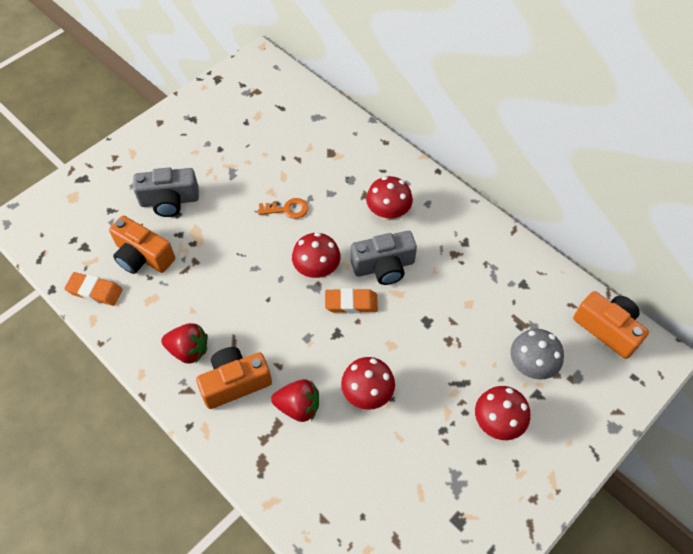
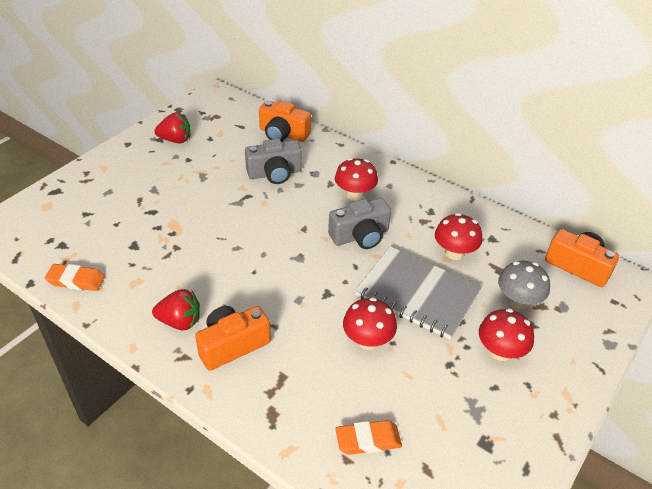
camera: 10 degrees left, 15 degrees down
orange camera [109,216,175,274] -> orange camera moved to [259,101,311,142]
grey camera [133,167,199,217] -> grey camera moved to [245,139,302,184]
orange key [258,198,308,219] -> none
red strawberry [271,379,319,422] -> red strawberry moved to [154,112,190,143]
red mushroom [292,232,341,278] -> red mushroom moved to [435,213,482,260]
orange eraser [325,288,378,313] -> orange eraser moved to [335,420,402,455]
none -> grey notebook [355,246,482,340]

